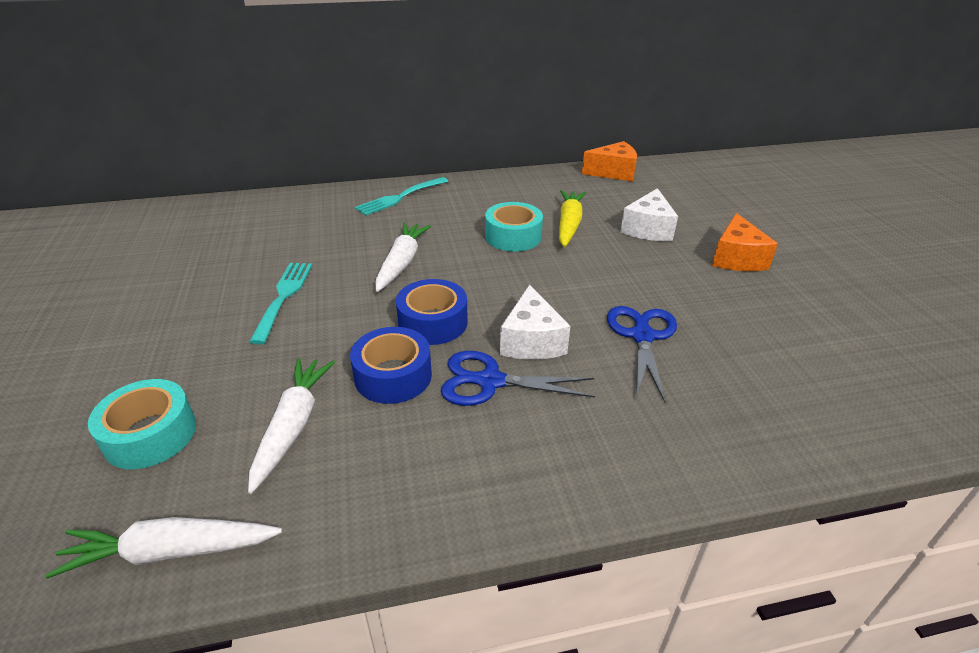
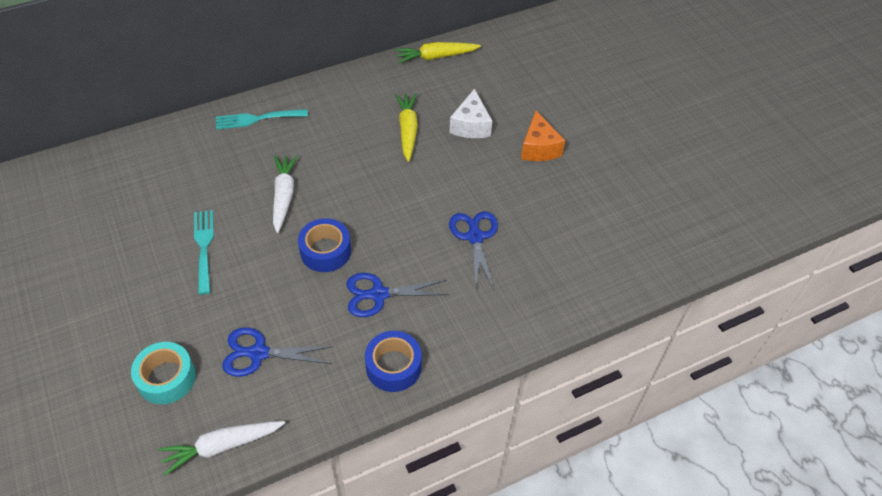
camera: 15 degrees left, 15 degrees up
white carrot [248,358,335,494] -> blue scissors [222,328,333,377]
blue tape [350,327,432,404] -> blue tape moved to [365,331,422,392]
turquoise fork [355,177,448,216] -> turquoise fork turned 45 degrees clockwise [216,109,308,130]
turquoise tape [485,202,543,252] -> none
white cheese [500,285,571,360] -> none
orange cheese [582,141,637,182] -> yellow carrot [395,42,481,63]

